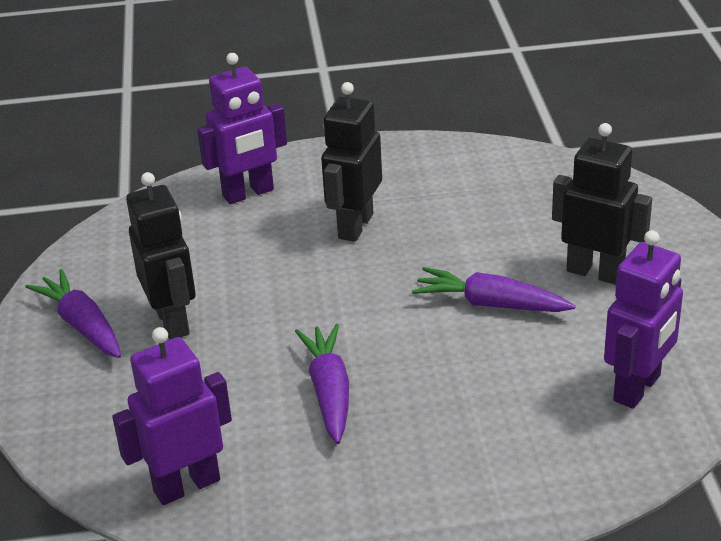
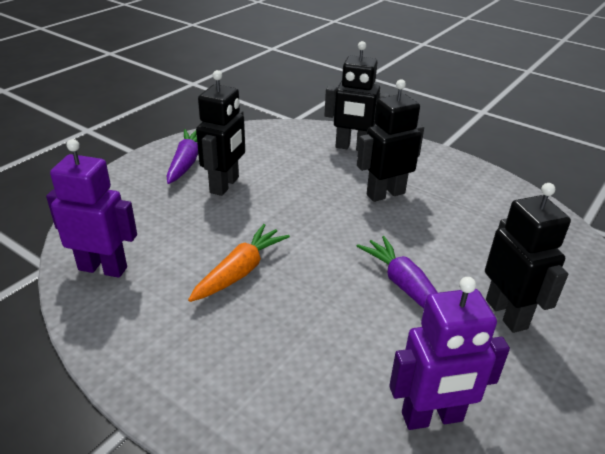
camera: 40 degrees right, 0 degrees up
purple robot [197,53,287,204] -> black robot [325,41,390,151]
purple carrot [295,324,349,444] -> orange carrot [188,224,290,302]

